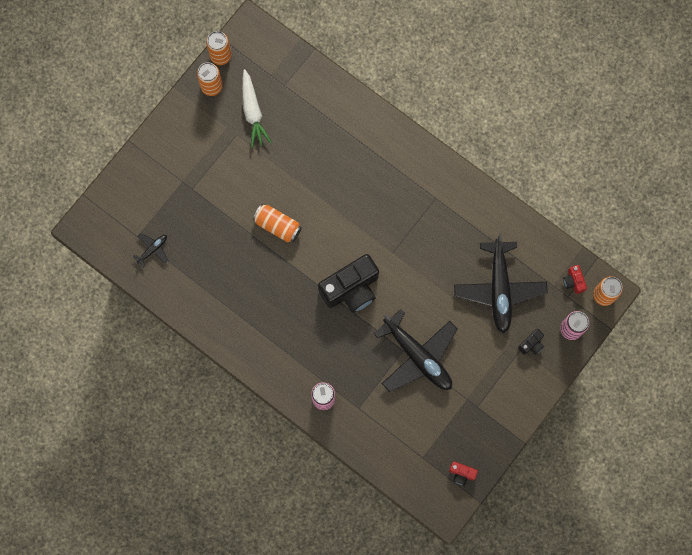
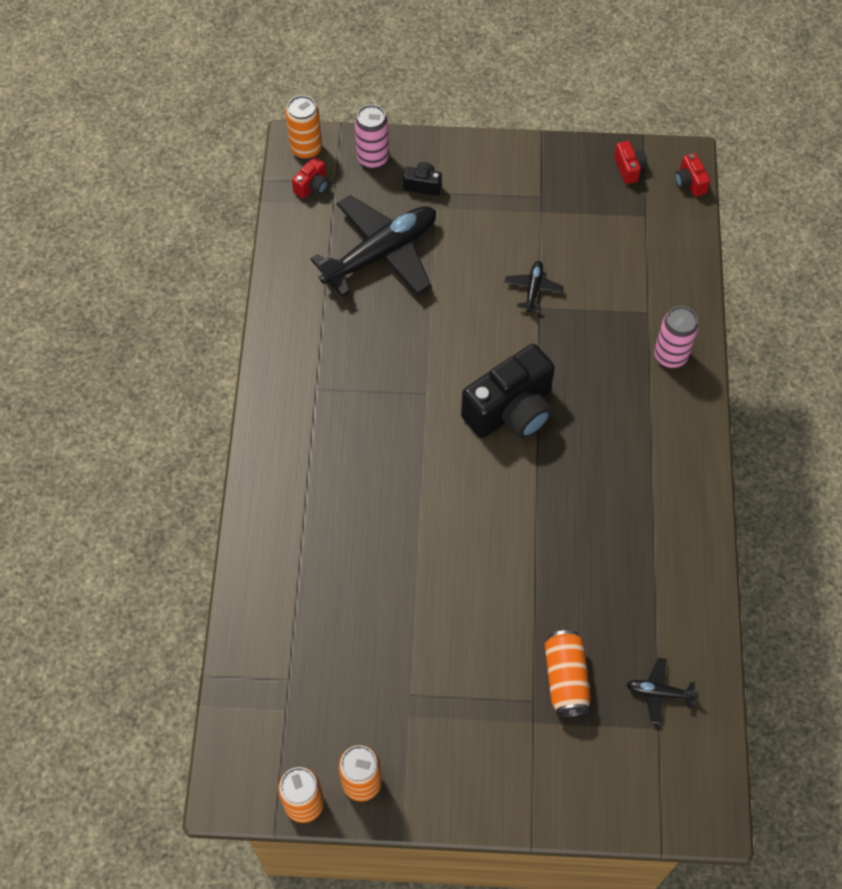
camera: 125 degrees left, 15 degrees down
white carrot [242,69,272,148] -> none
orange can [253,204,302,243] -> orange can moved to [545,630,591,717]
black camera [318,254,379,313] -> black camera turned 120 degrees clockwise [461,344,555,439]
black plane [374,309,458,392] -> black plane [505,261,564,312], size x0.43
none -> red camera [675,153,710,197]

